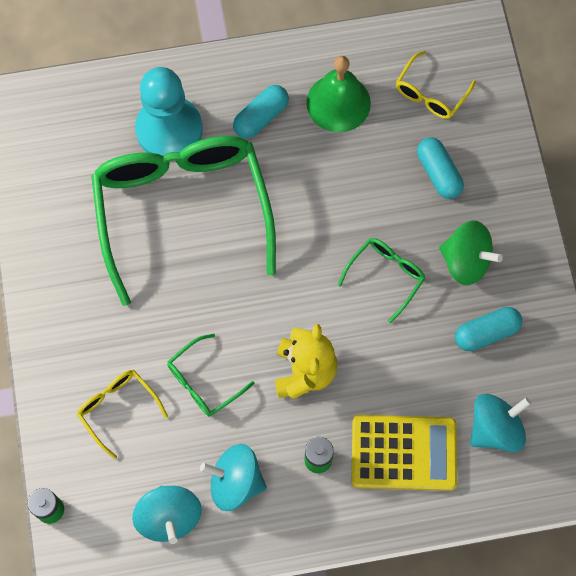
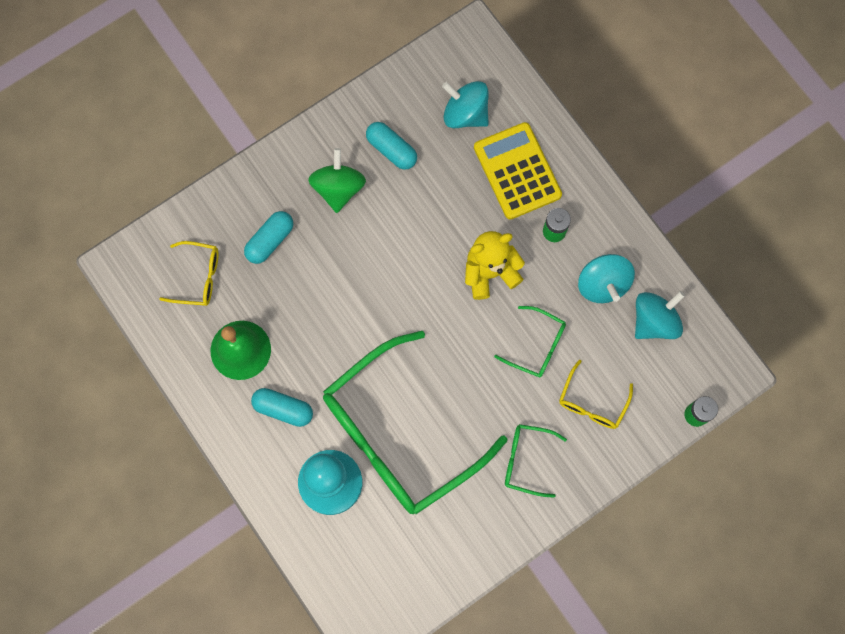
camera: 115 degrees left, 5 degrees up
green glasses [338,238,425,323] -> green glasses moved to [505,424,567,498]

